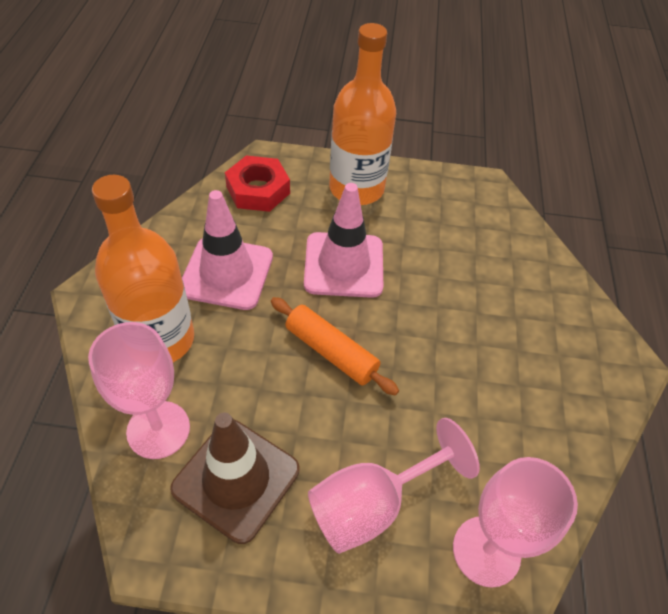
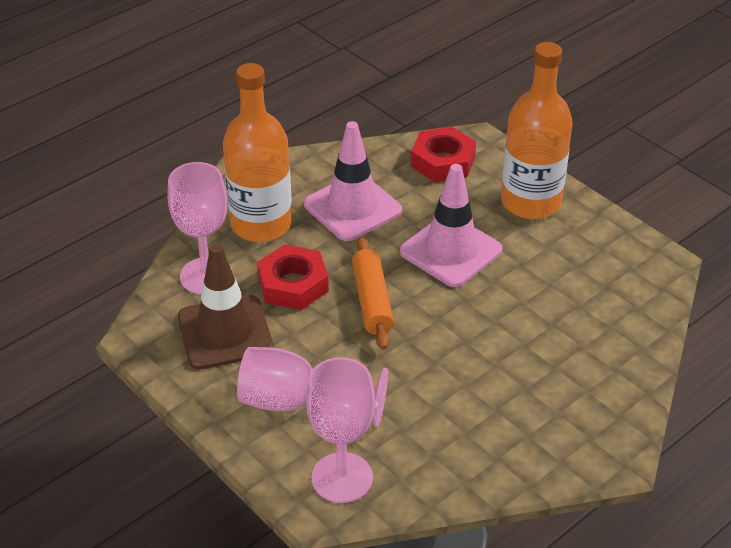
camera: 45 degrees right, 10 degrees down
none -> red nut [257,245,329,310]

